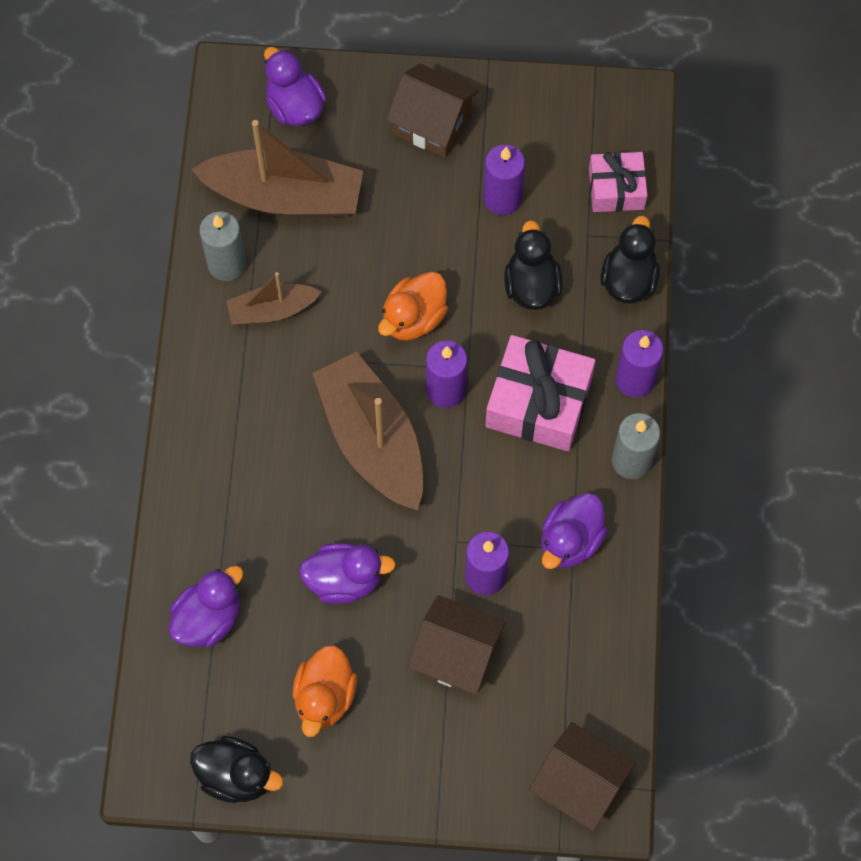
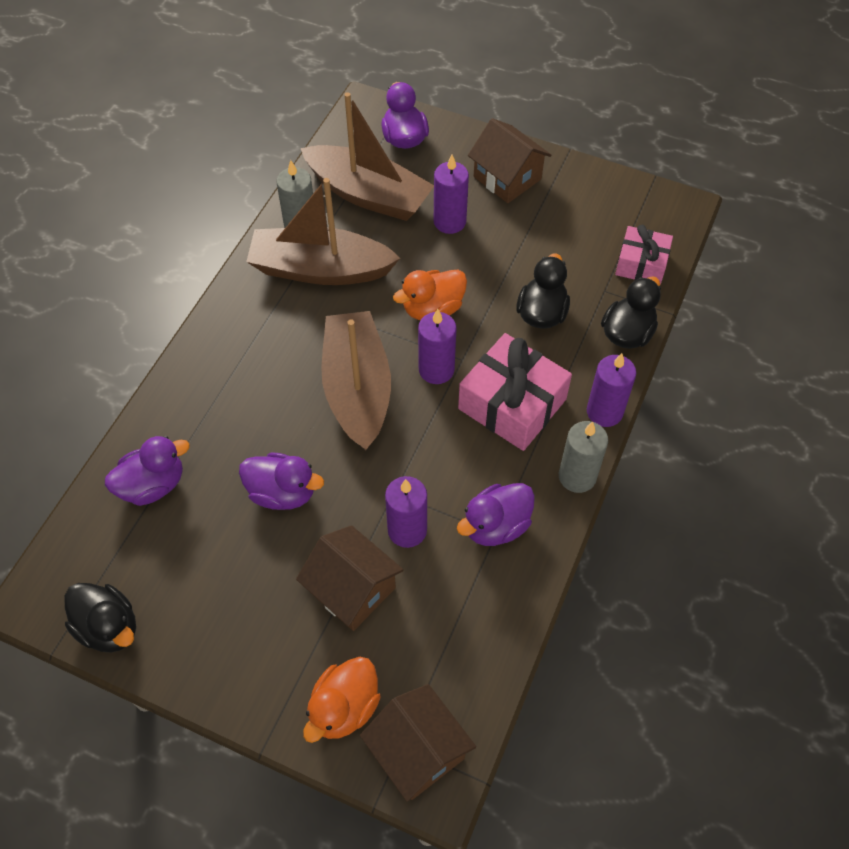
camera: 20 degrees right, 10 degrees down
brown boat [226,272,321,325] -> brown boat [246,178,400,285], size x1.83
orange duck [293,645,357,737] -> orange duck moved to [303,657,381,743]
purple candle [483,144,525,215] -> purple candle moved to [434,155,469,234]

